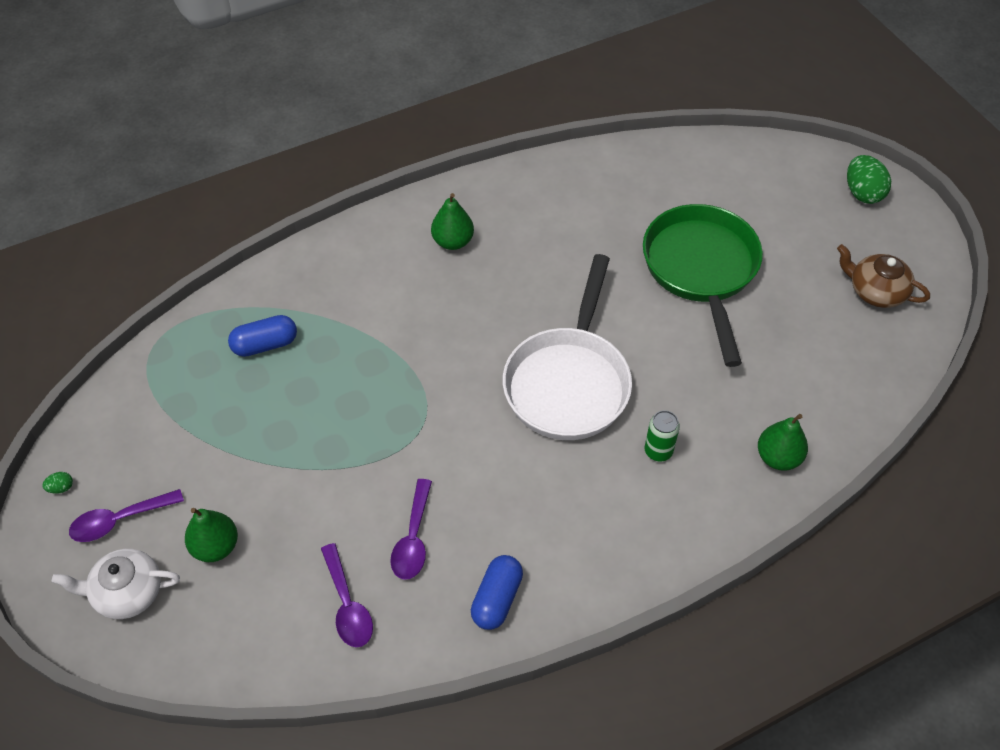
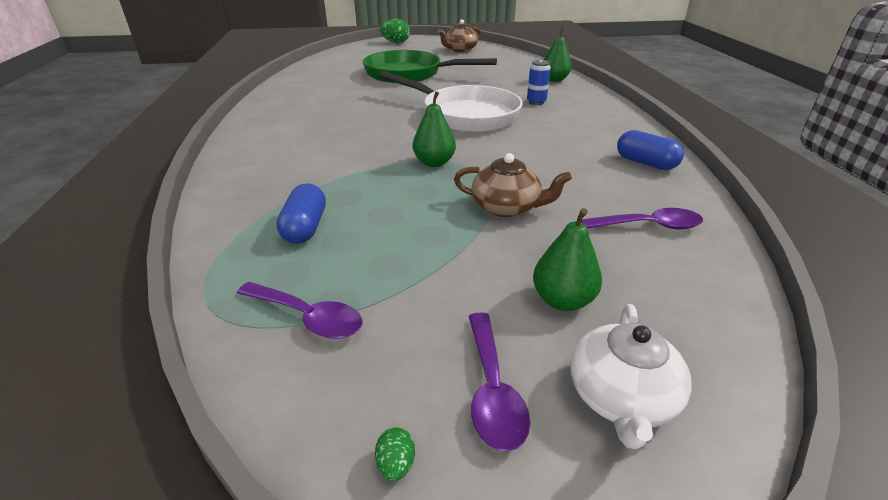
camera: 70 degrees left, 20 degrees down
purple spoon [390,479,432,580] -> purple spoon moved to [237,282,362,339]
green pear [431,193,474,250] -> green pear moved to [413,91,456,167]
green can [645,410,680,462] -> blue can [527,60,551,105]
none -> brown teapot [454,153,572,217]

